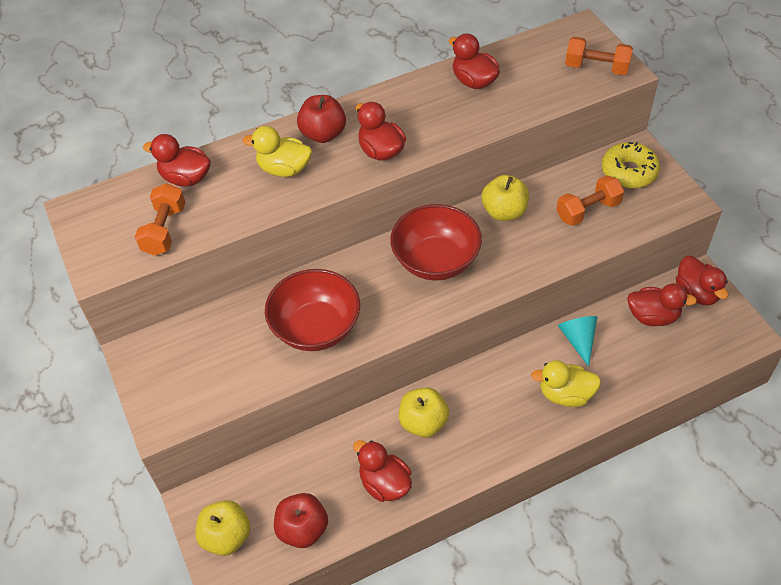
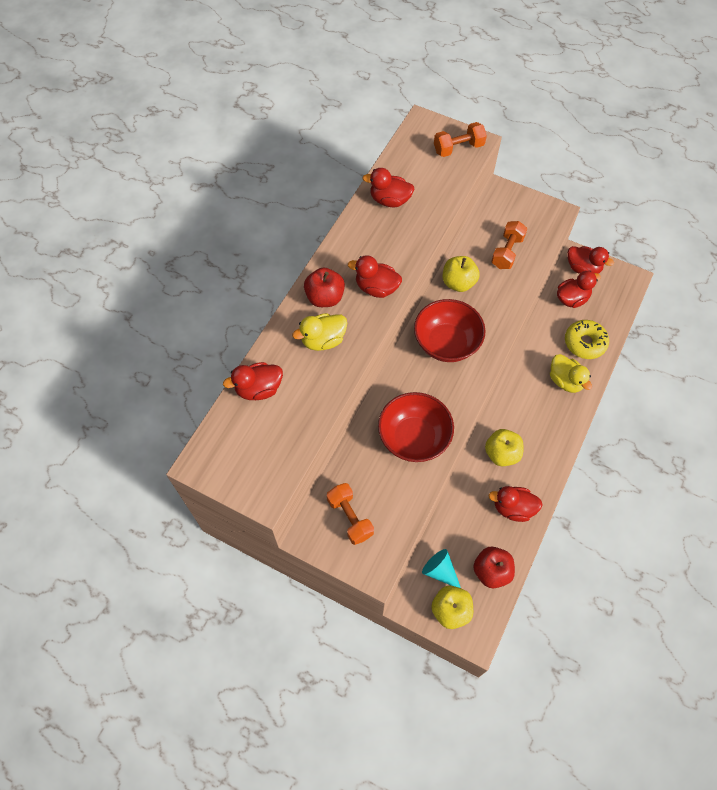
camera: 40 degrees left, 10 degrees up
orange dumbbell [135,183,186,256] -> orange dumbbell moved to [327,483,374,545]
yellow duck [531,360,601,407] -> yellow duck turned 90 degrees counterclockwise [550,354,592,393]
turquoise cone [558,316,597,367] -> turquoise cone moved to [422,549,461,588]
yellow donut [602,142,660,188] -> yellow donut moved to [565,320,609,359]

